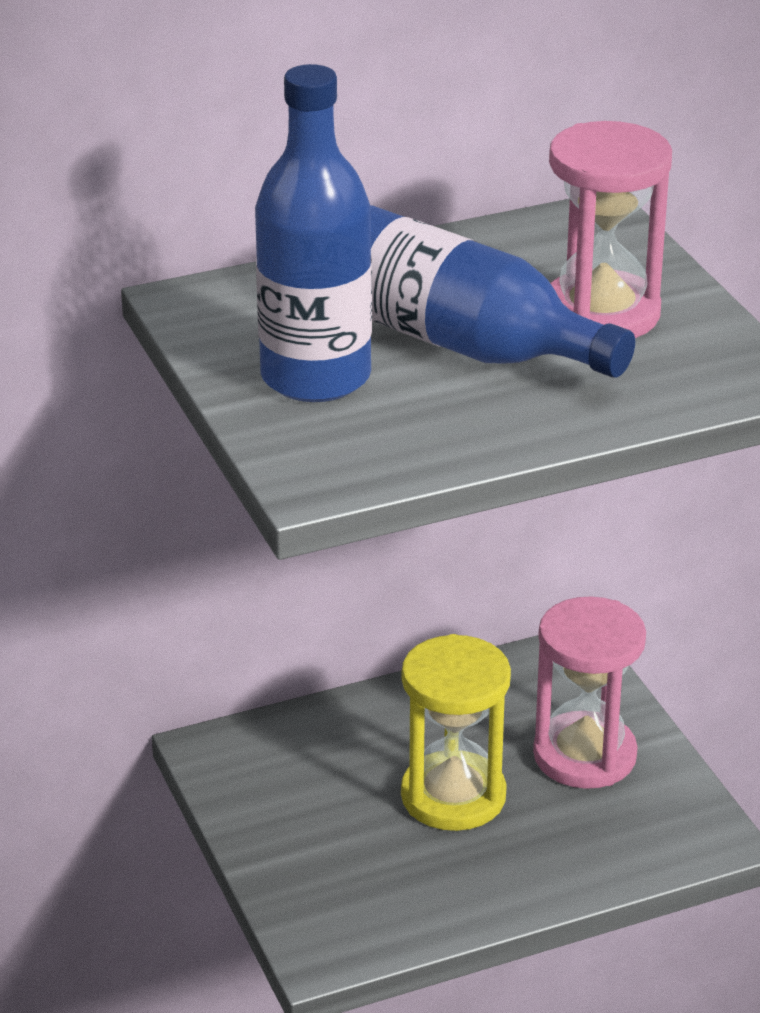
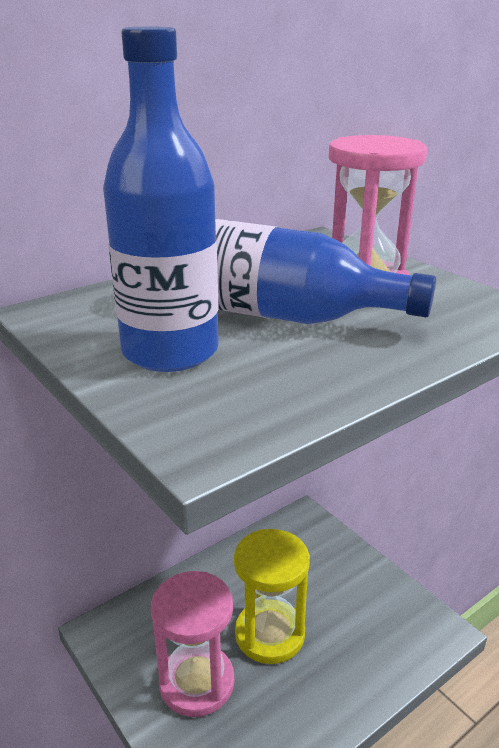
camera: 15 degrees left, 5 degrees down
pink hourglass [533,596,646,789] -> pink hourglass moved to [151,571,234,717]

